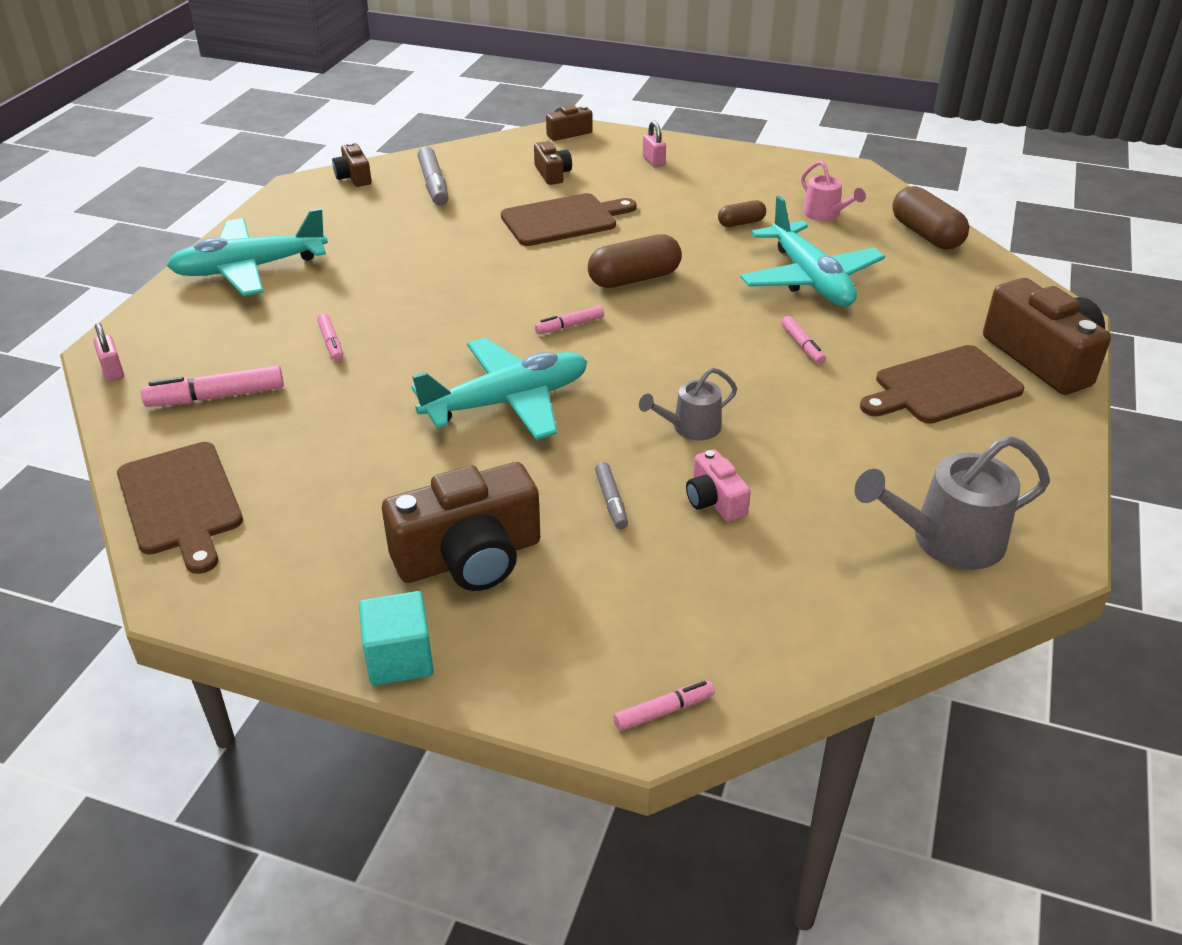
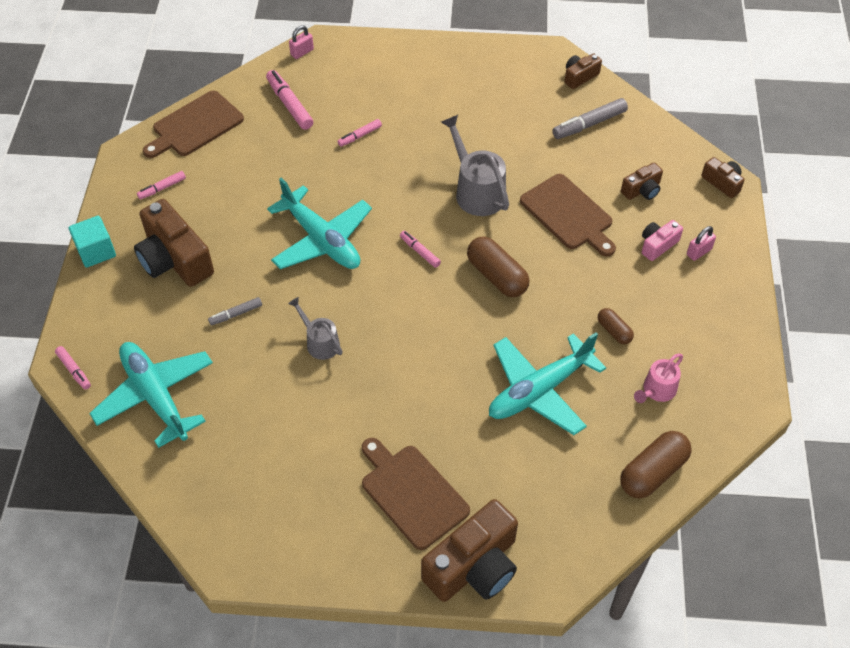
camera: 75 degrees right, 15 degrees up
turquoise plane [167,208,328,296] -> turquoise plane moved to [89,342,213,448]
pink camera [686,450,751,522] -> pink camera moved to [642,220,683,261]
pink marker [781,316,826,364] -> pink marker moved to [137,171,186,199]
grey watering can [854,435,1050,570] -> grey watering can moved to [441,115,509,216]

